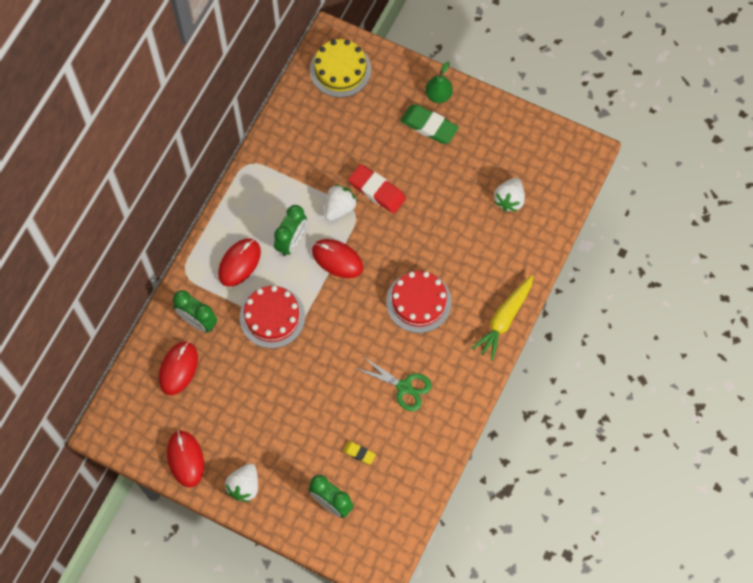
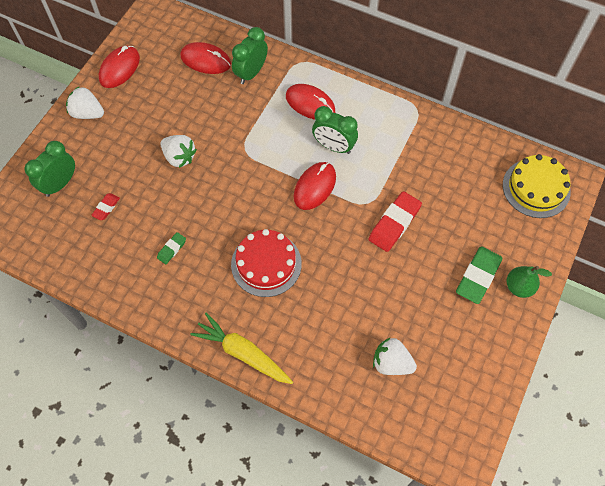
camera: 90 degrees right, 5 degrees down
red mouse [167,430,204,487] -> red mouse turned 45 degrees counterclockwise [99,46,140,88]
red cake [240,286,305,348] -> none
white strawberry [324,184,357,221] -> white strawberry moved to [160,135,197,168]
yellow eraser [343,442,376,465] -> red eraser [91,193,120,220]
green scissors [355,356,432,411] -> green eraser [157,232,186,264]

